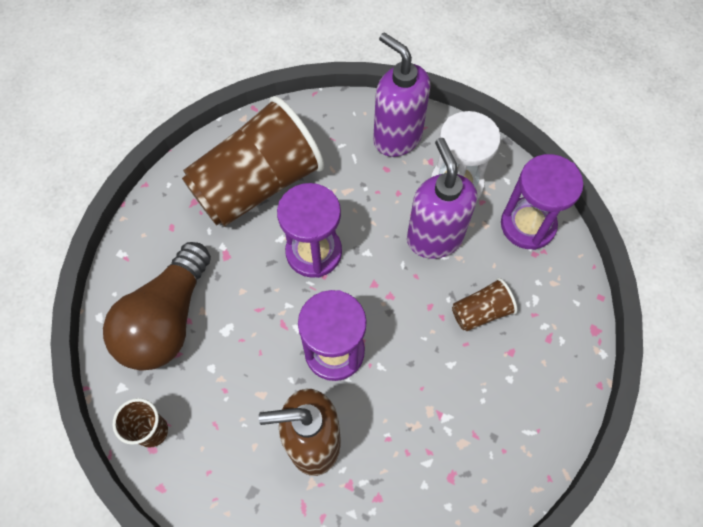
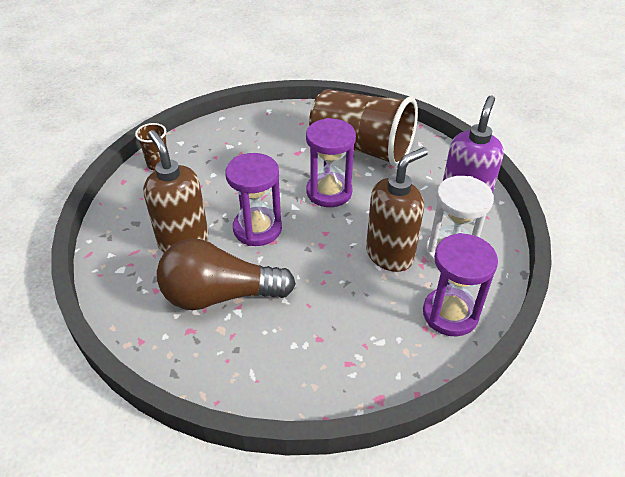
camera: 65 degrees right, 20 degrees down
brown light bulb [103,242,211,371] -> brown light bulb moved to [157,239,296,310]
purple soap dispenser [407,138,477,259] -> brown soap dispenser [366,147,428,272]
brown cup [452,278,517,331] -> none

